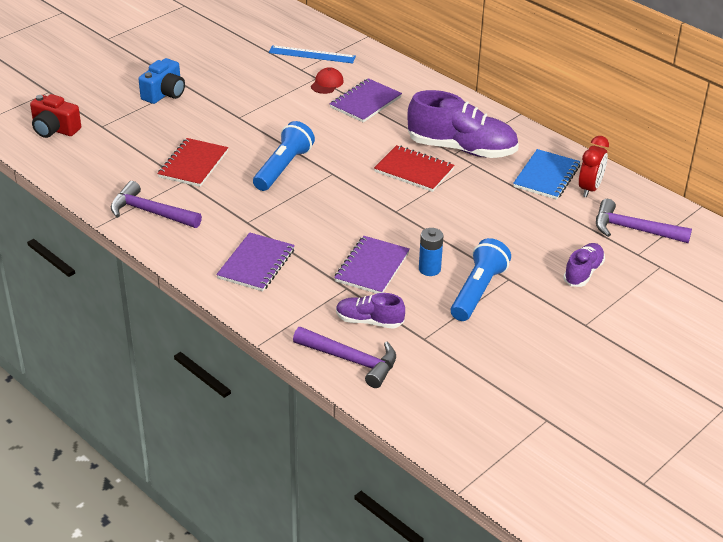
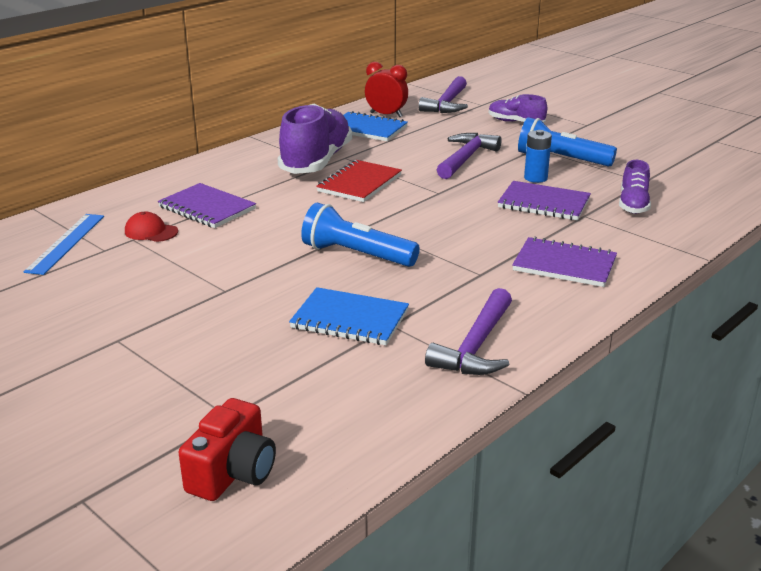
camera: 90 degrees left, 10 degrees down
blue camera [139,58,185,104] -> none
red notebook [157,138,228,187] -> blue notebook [289,287,409,345]
purple hammer [293,327,396,388] -> purple hammer moved to [437,133,502,179]

